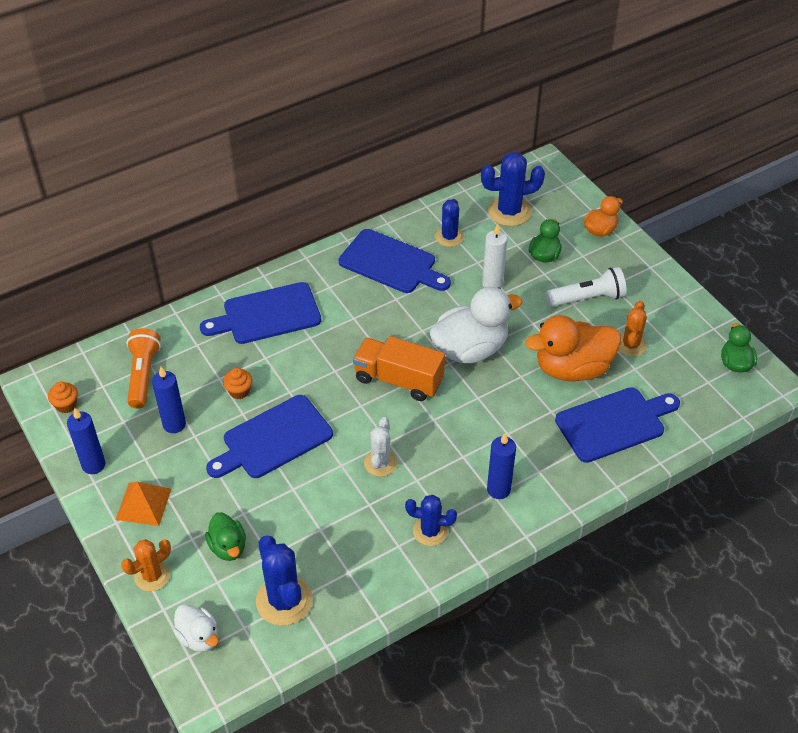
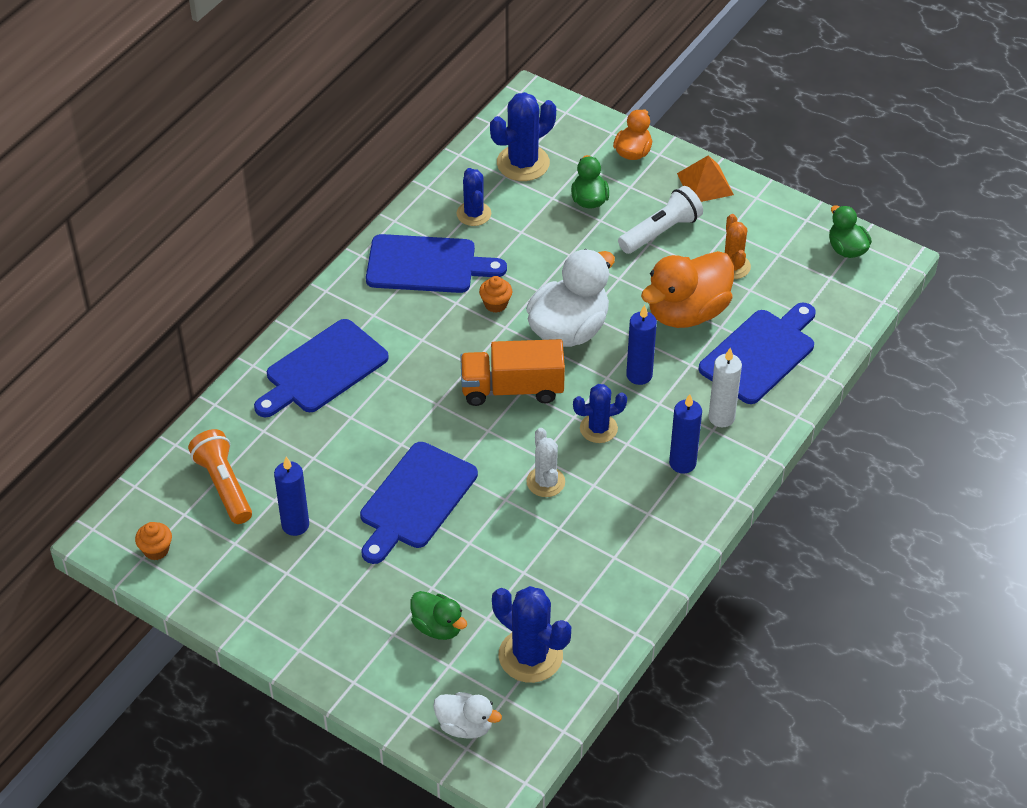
camera: 25 degrees left, 0 degrees up
blue candle [67,408,106,474] -> blue candle moved to [626,305,657,385]
orange pyramid [116,482,171,526] -> orange pyramid moved to [677,155,734,202]
orange cactus [121,539,171,591] -> none
orange cupcake [223,368,253,399] -> orange cupcake moved to [479,276,512,313]
blue cactus [405,495,457,546] -> blue cactus moved to [573,384,627,443]
white candle [482,224,507,288] -> white candle moved to [708,348,742,427]

